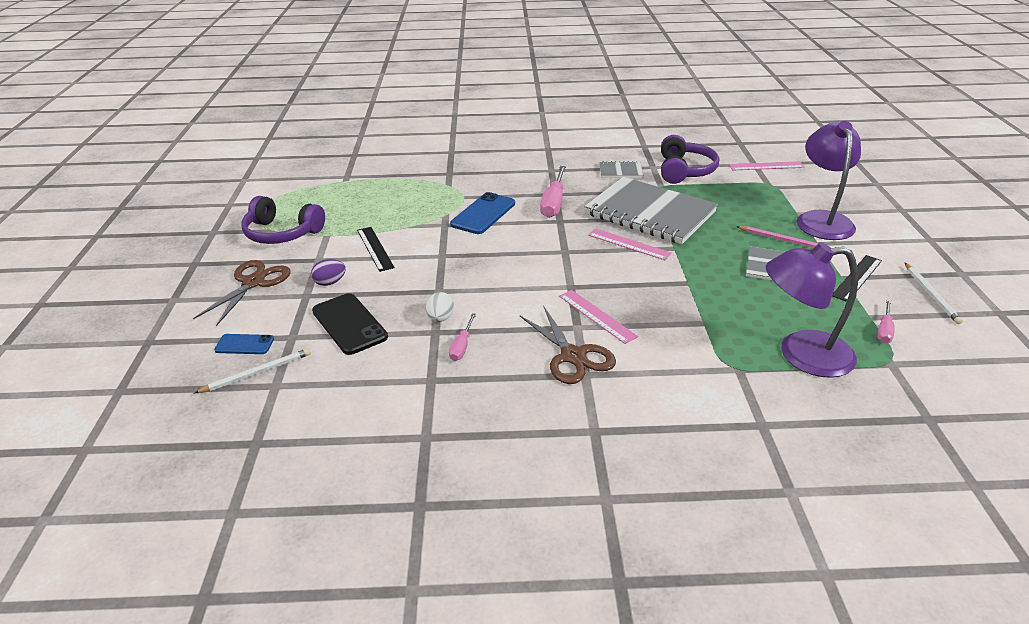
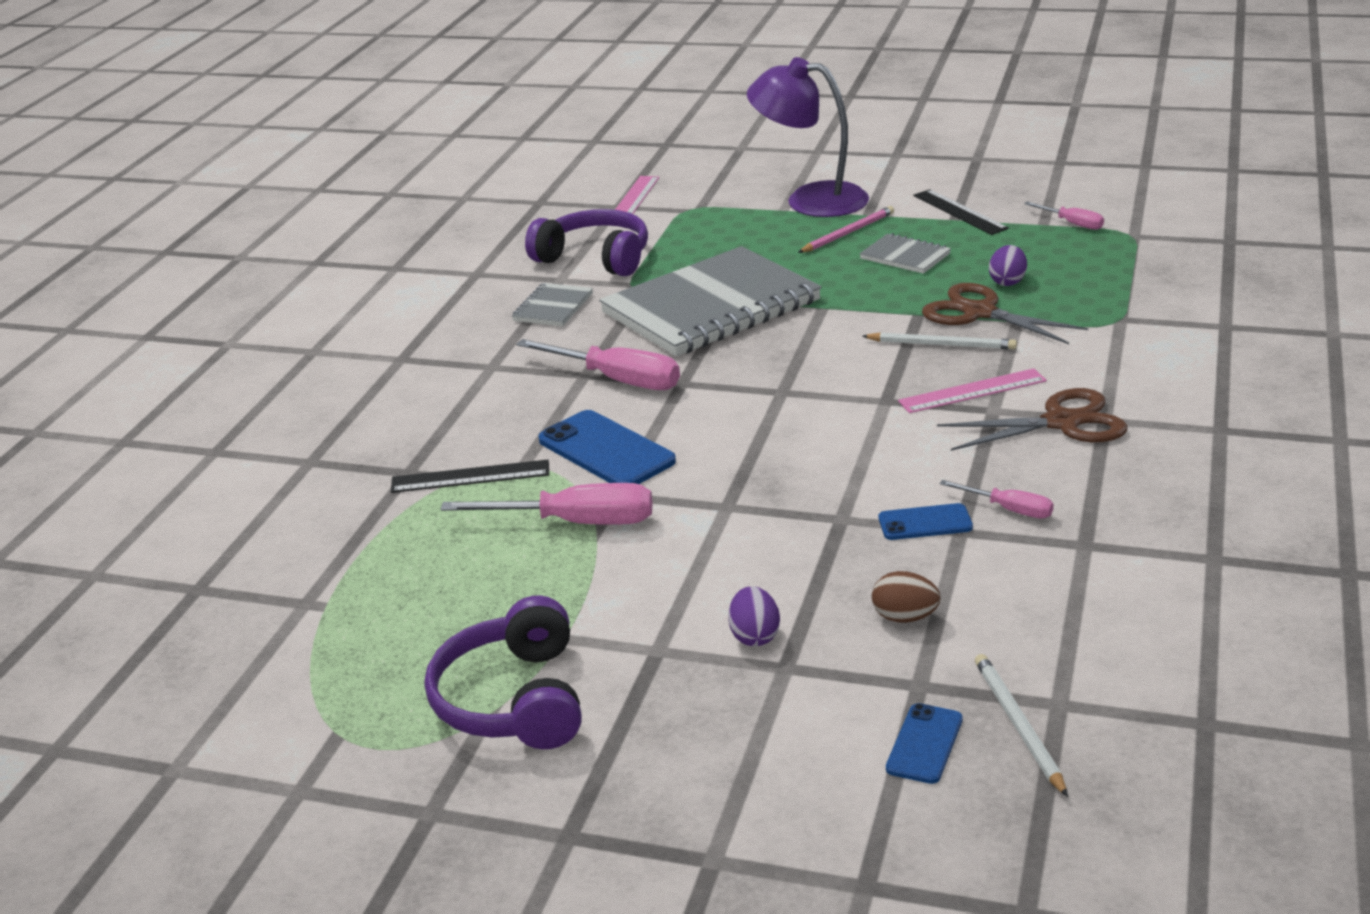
camera: 70 degrees left, 5 degrees down
brown scissors [193,260,291,326] -> brown scissors moved to [922,283,1088,344]
purple headphones [241,196,325,244] -> purple headphones turned 135 degrees clockwise [425,596,582,749]
black phone [312,293,388,355] -> brown egg [872,571,940,623]
black ruler [357,227,395,272] -> black ruler moved to [391,460,549,493]
white egg [426,292,454,322] -> blue phone [879,503,973,540]
pink ruler [588,228,672,260] -> none
purple lamp [766,242,858,378] -> none
white pencil [905,263,963,324] -> white pencil moved to [862,332,1017,349]
none -> pink screwdriver [441,483,652,525]
none -> purple egg [989,245,1027,286]

